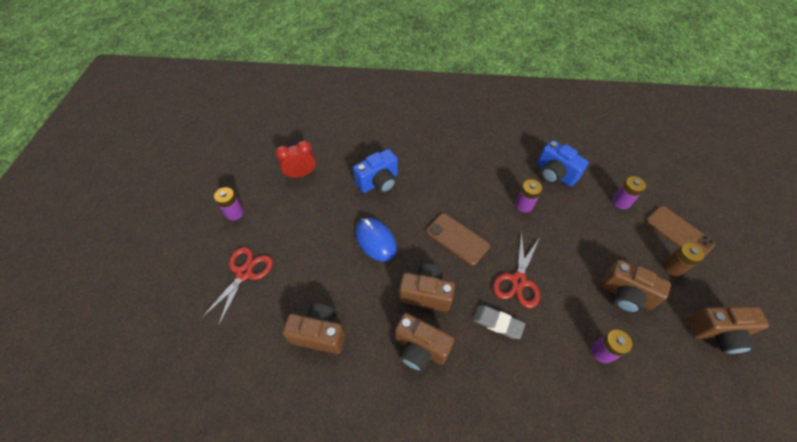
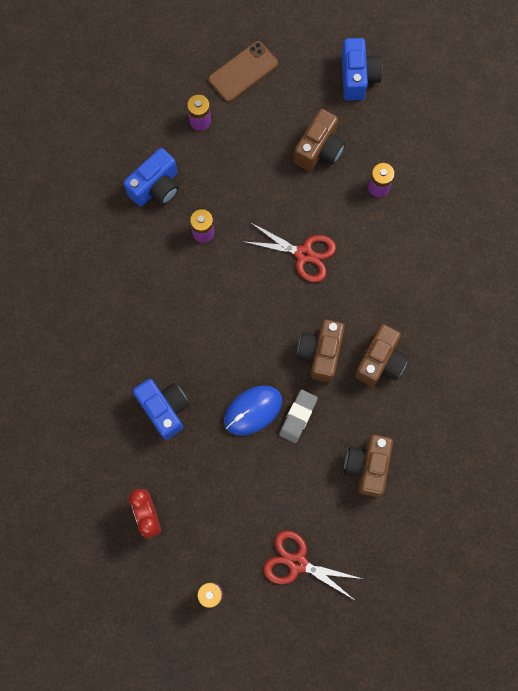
camera: 90 degrees left, 20 degrees up
brown phone [426,213,490,265] -> none
grey eraser [473,305,525,339] -> grey eraser moved to [279,389,318,443]
brown battery [662,243,704,276] -> none
brown camera [687,306,769,354] -> blue camera [342,38,383,101]

